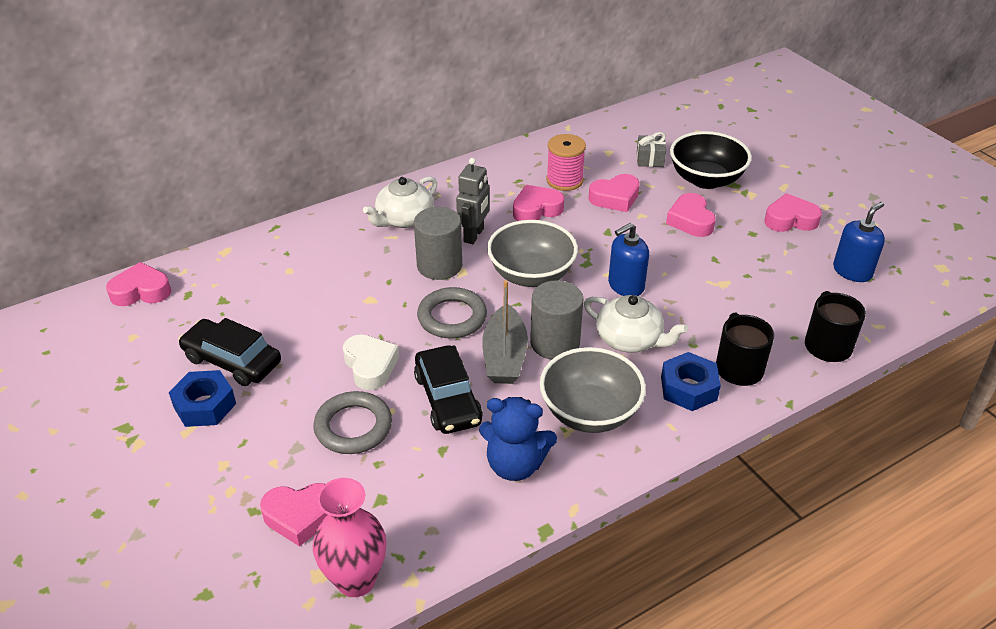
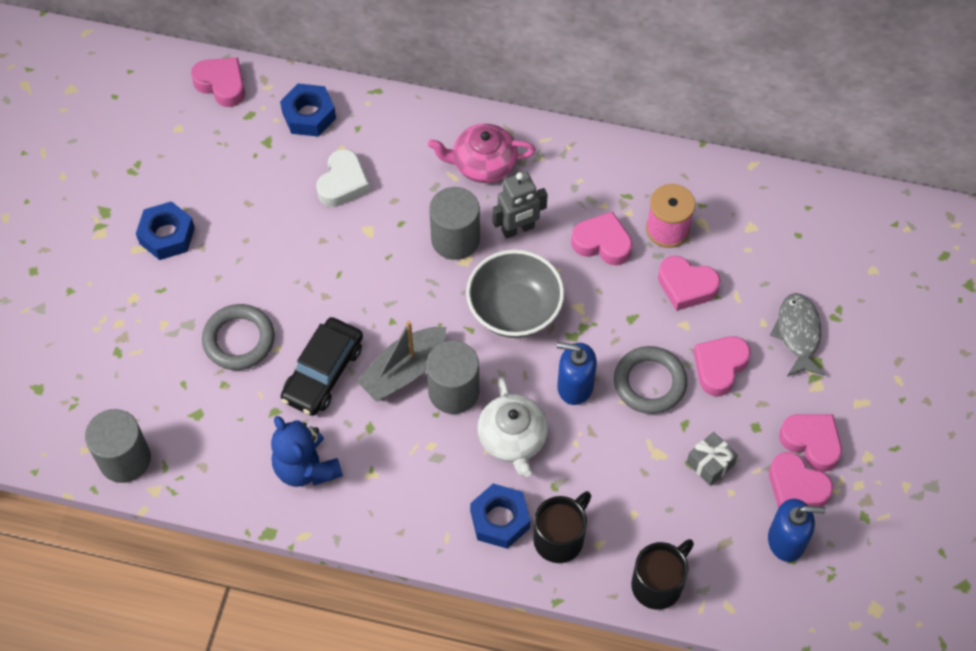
camera: 45 degrees right, 20 degrees up
black car [178,318,281,386] -> none
pink heart [260,483,328,547] -> pink heart moved to [769,452,833,508]
pink vase [313,478,386,597] -> grey cylinder [85,409,151,483]
white heart [343,334,399,390] -> white heart moved to [316,149,370,207]
white teapot [363,177,437,228] -> pink teapot [428,124,536,183]
grey ring [417,287,487,339] -> grey ring moved to [614,346,687,414]
grey bowl [540,347,646,433] -> none
grey gift [637,132,666,167] -> grey gift moved to [687,432,738,486]
black bowl [670,131,752,189] -> grey fish [770,293,825,376]
none -> blue nut [280,84,336,137]

